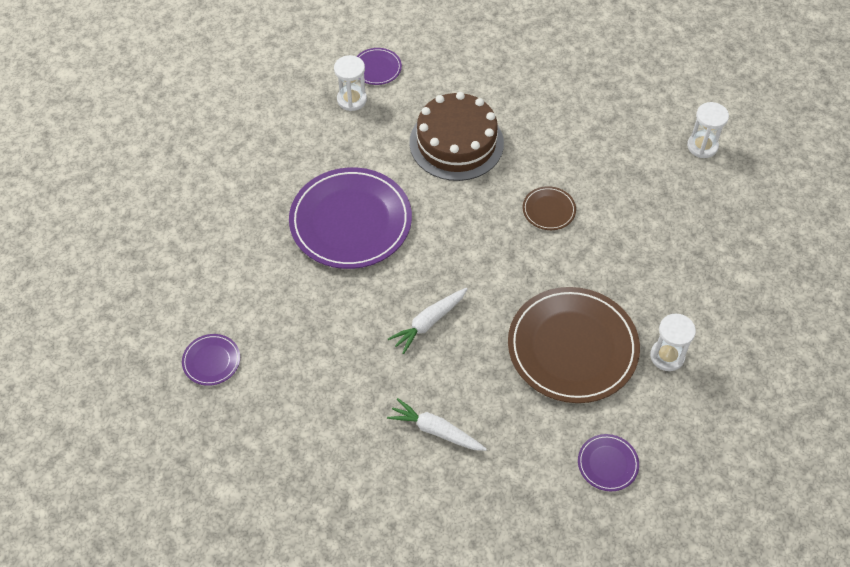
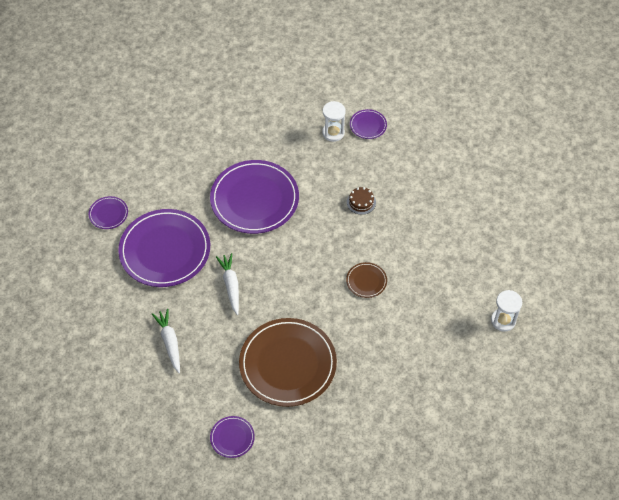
camera: 45 degrees right, 0 degrees up
white carrot [388,288,468,354] -> white carrot turned 75 degrees clockwise [216,253,239,315]
brown cake [409,92,504,181] -> brown cake [347,187,376,215], size x0.41
white hourglass [650,314,696,371] -> none
none -> purple plate [118,209,210,287]

